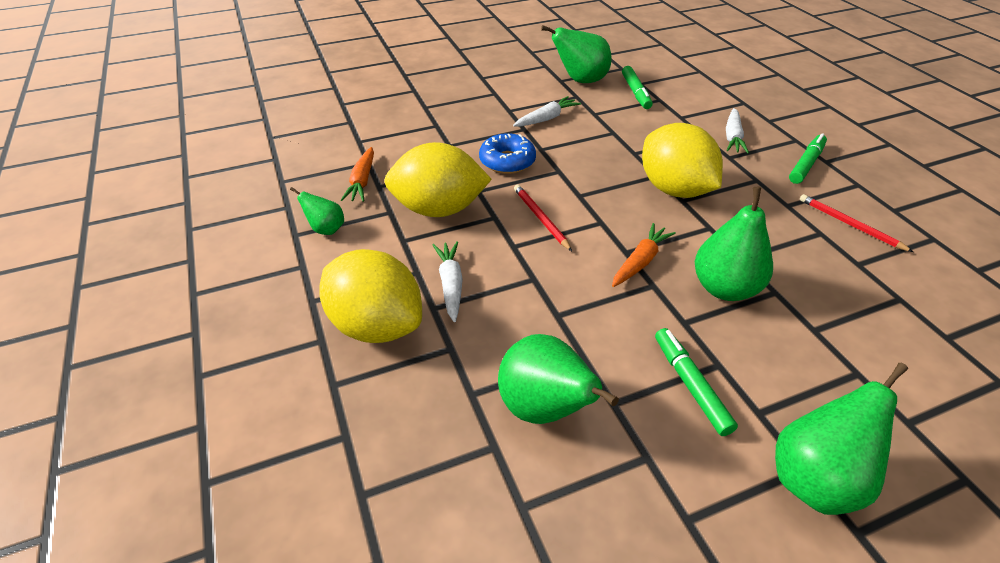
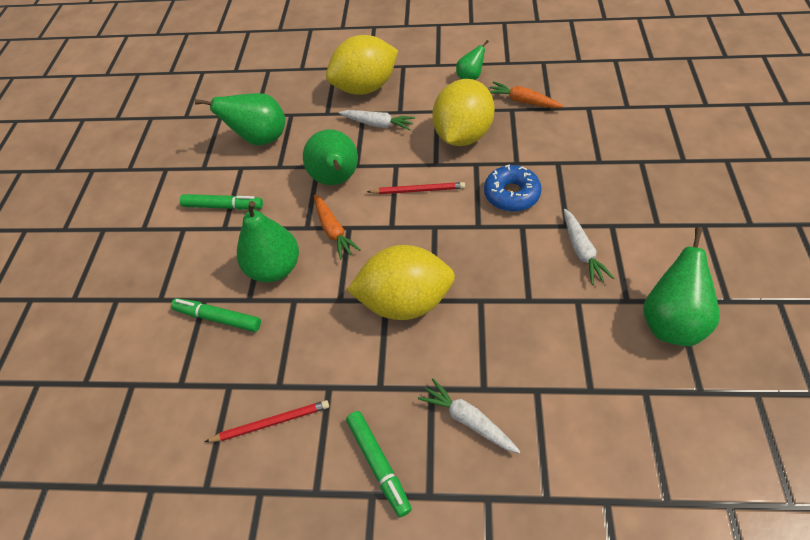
camera: 120 degrees right, 10 degrees up
green marker [622,66,653,109] -> green marker moved to [171,298,261,332]
green pear [775,363,908,515] -> green pear moved to [303,129,358,185]

